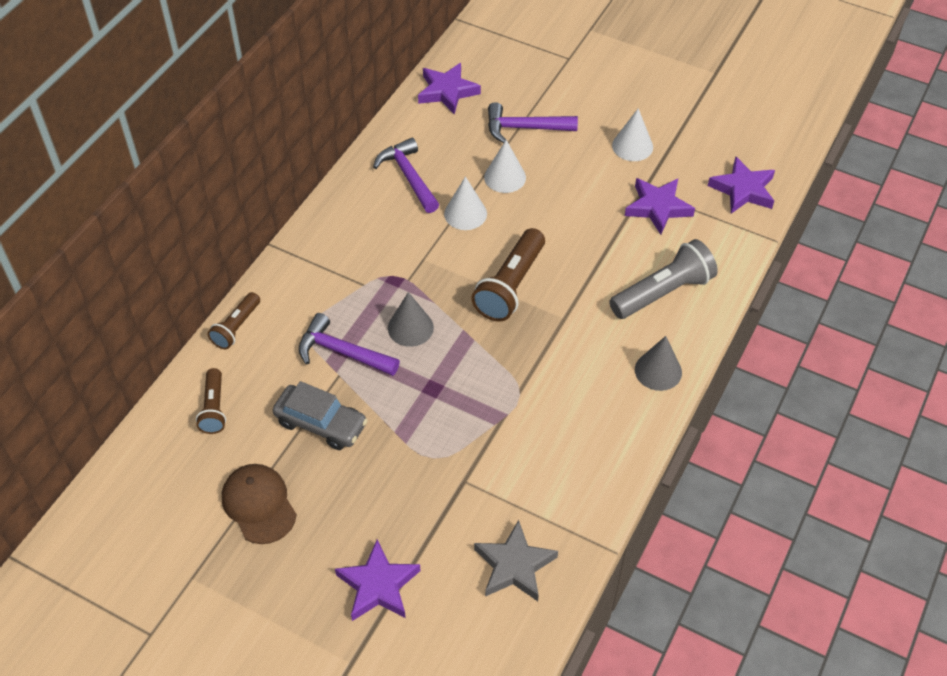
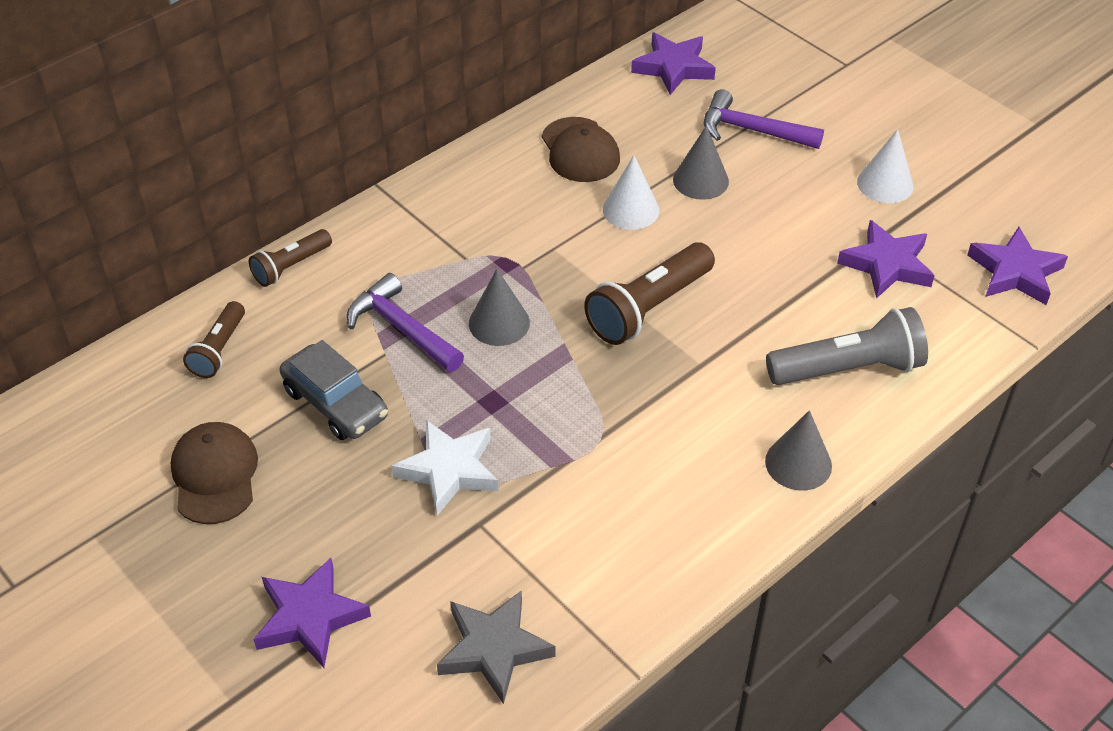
camera: 20 degrees right, 5 degrees down
purple hammer [373,138,439,213] -> brown cap [542,117,620,182]
white cone [484,140,526,193] -> grey cone [673,126,729,200]
none -> white star [392,420,499,516]

